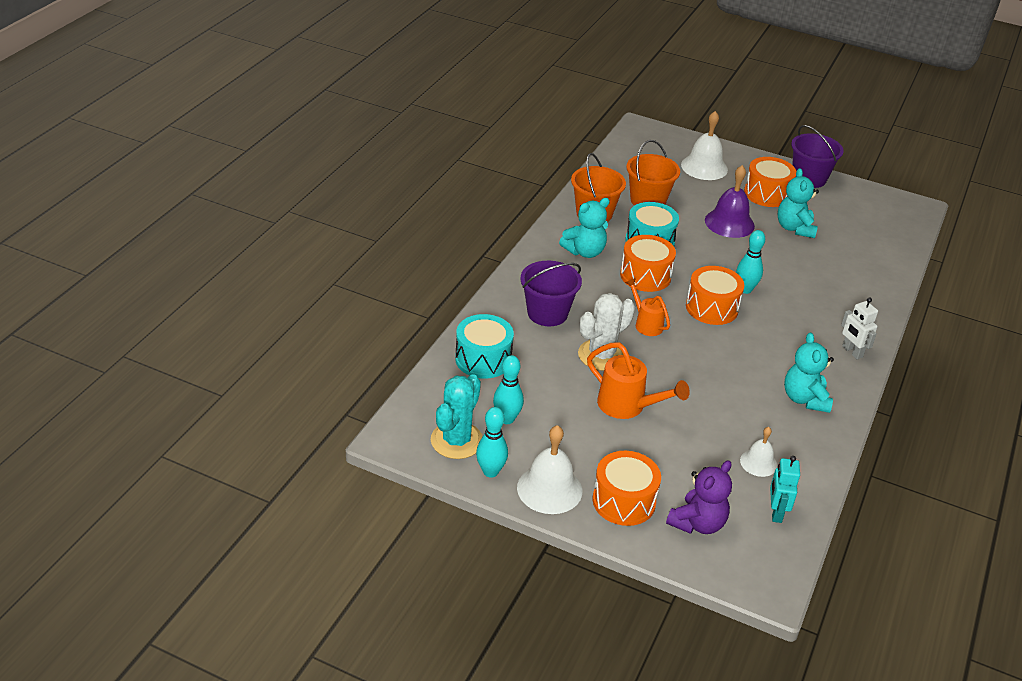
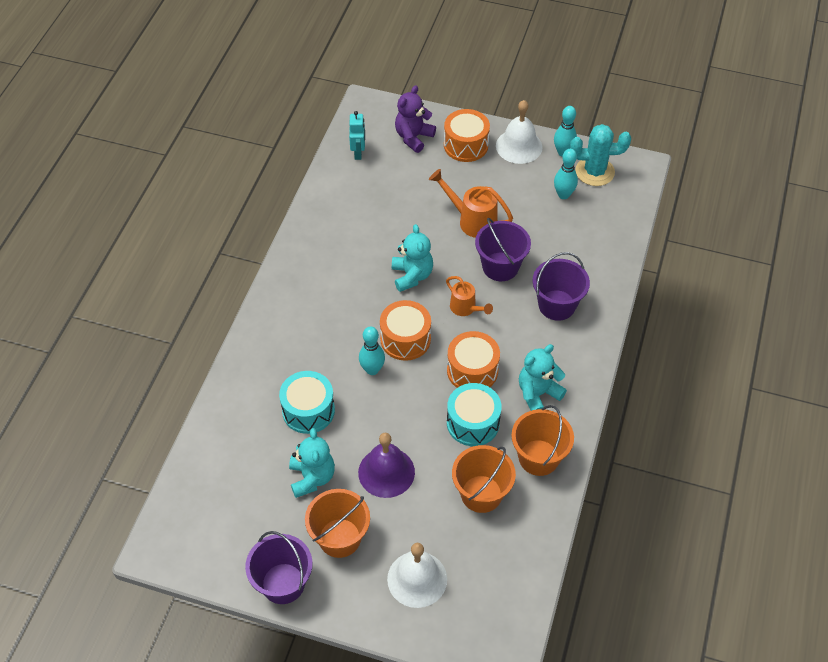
camera: 175 degrees right, 15 degrees up
turquoise cactus [431,374,483,459] -> turquoise cactus turned 75 degrees clockwise [570,124,631,186]
turquoise drum [455,314,514,379] -> turquoise drum moved to [279,371,335,434]
white cactus [578,293,635,371] -> purple bucket [475,218,531,281]
white bell [740,427,777,477] -> none
orange drum [744,157,796,207] -> orange bucket [305,489,370,558]
turquoise teddy bear [784,333,834,413] -> turquoise teddy bear moved to [392,224,433,292]
white robot [841,297,878,360] -> none

